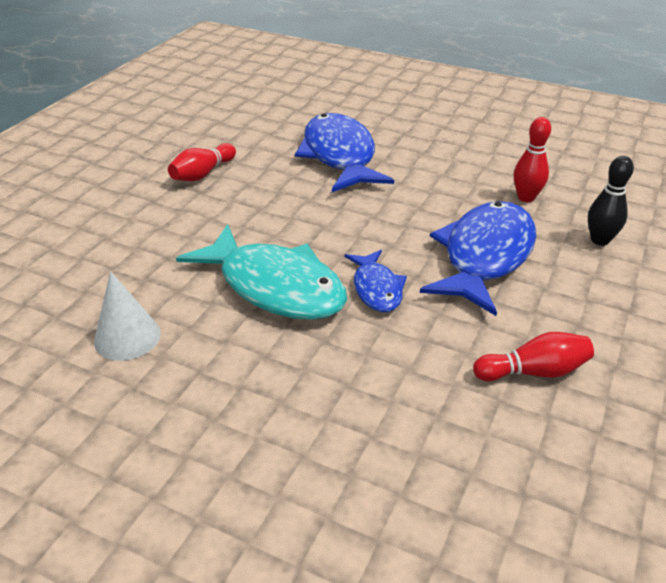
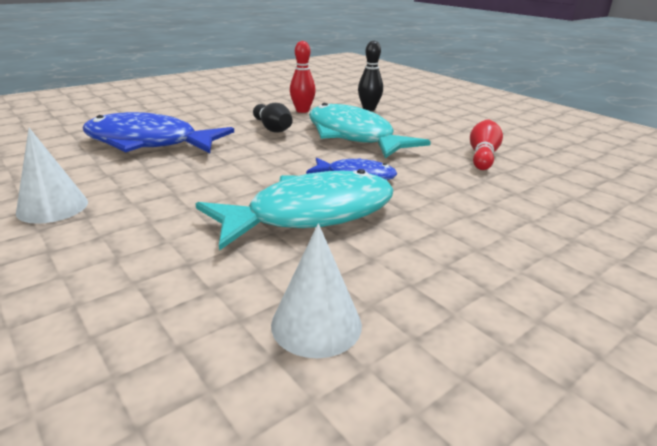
camera: 65 degrees left, 10 degrees down
red bowling pin [168,143,236,181] -> white cone [16,128,88,224]
blue fish [420,201,536,316] -> turquoise fish [309,103,431,158]
none -> black bowling pin [253,103,293,133]

